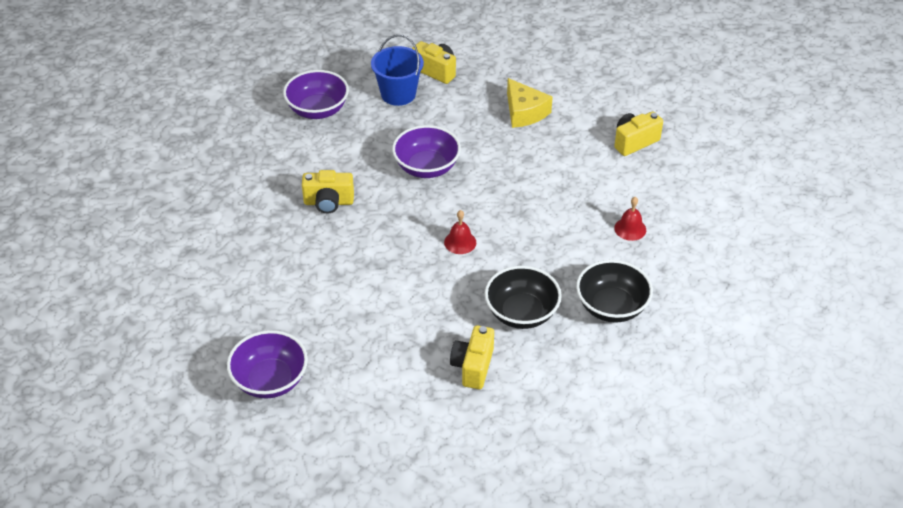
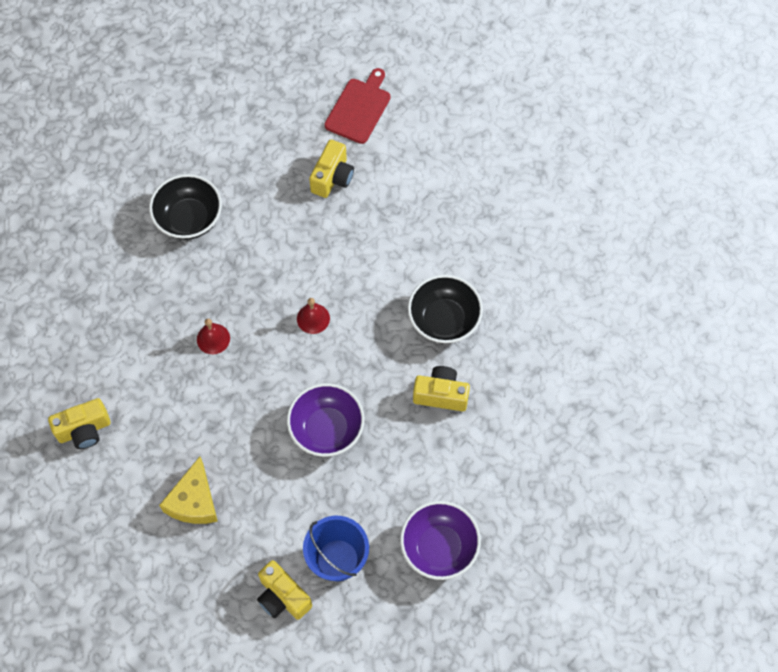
camera: 170 degrees left, 20 degrees up
purple bowl [227,330,308,398] -> none
black bowl [485,266,562,329] -> black bowl moved to [408,275,483,344]
yellow cheese [507,78,553,128] -> yellow cheese turned 150 degrees counterclockwise [159,457,218,524]
red bell [614,197,646,241] -> red bell moved to [197,319,230,354]
none -> red cutting board [324,68,391,144]

